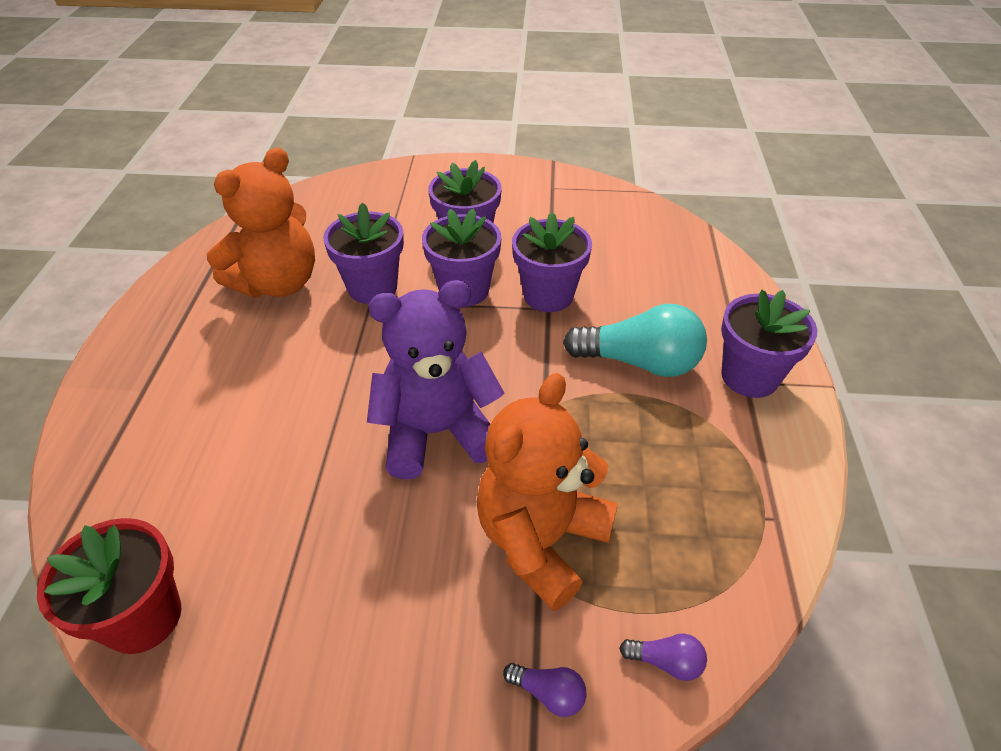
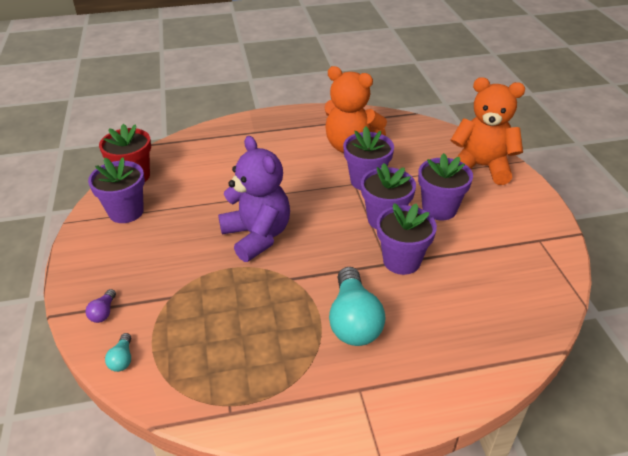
camera: 75 degrees right, 5 degrees down
orange teddy bear [476,373,618,611] -> orange teddy bear moved to [451,77,525,185]
purple light bulb [619,633,707,681] -> turquoise light bulb [105,333,131,372]
purple flower pot [721,290,817,398] -> purple flower pot moved to [88,157,145,223]

